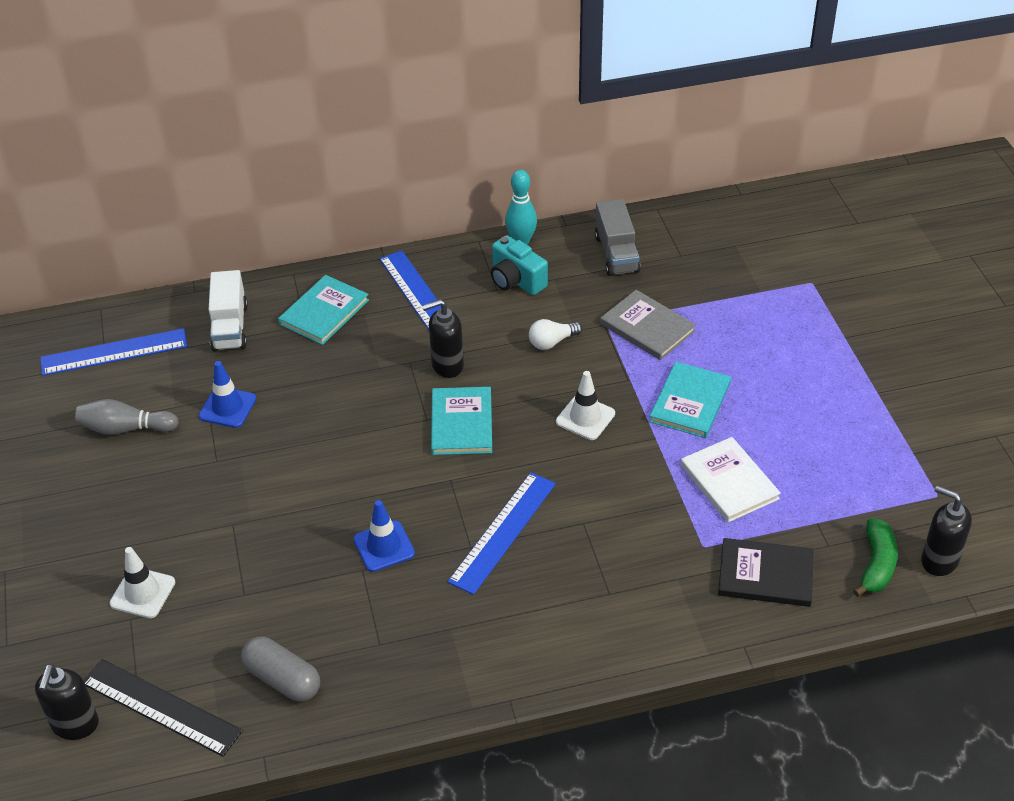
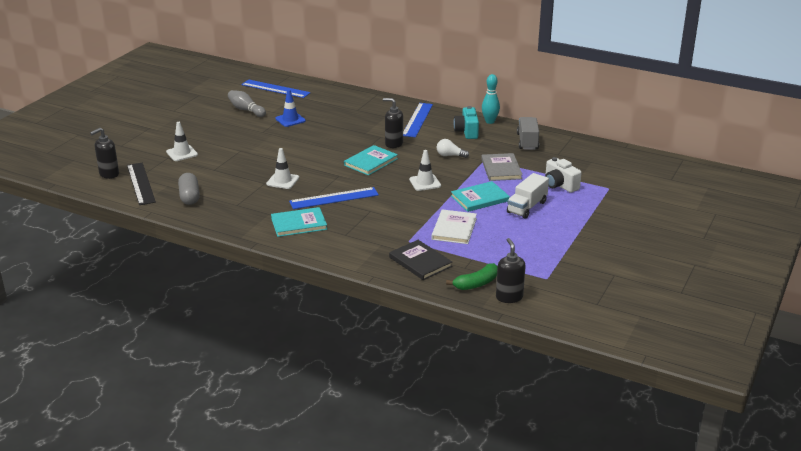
camera: 40 degrees right, 15 degrees down
white truck [209,270,248,351] -> white truck moved to [507,173,549,219]
turquoise book [278,275,369,345] -> turquoise book moved to [271,207,327,237]
blue traffic cone [353,500,415,572] -> white traffic cone [266,148,299,189]
grey truck [595,199,640,276] -> grey truck turned 150 degrees clockwise [517,117,539,150]
none -> white camera [545,157,582,193]

